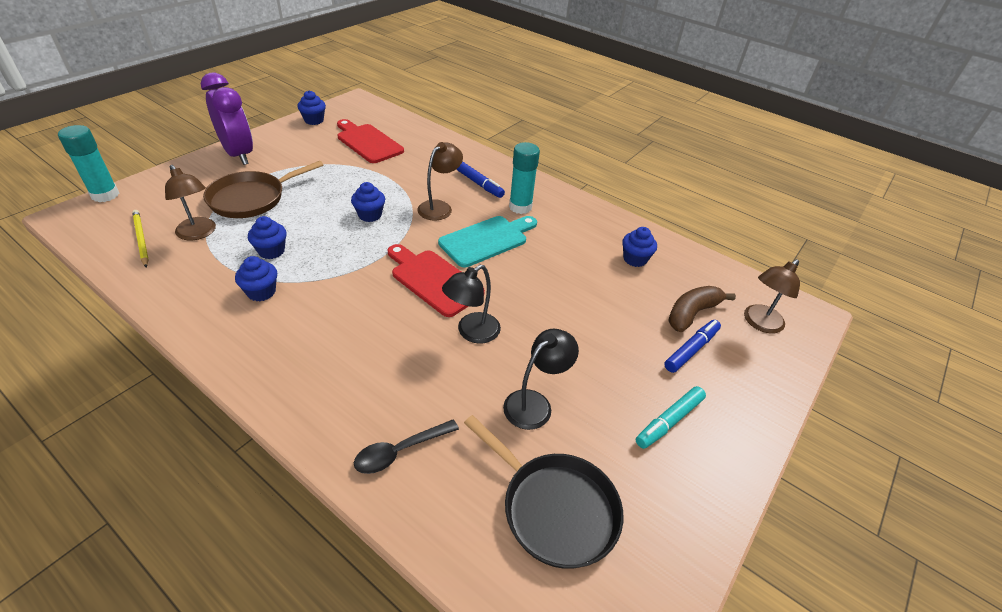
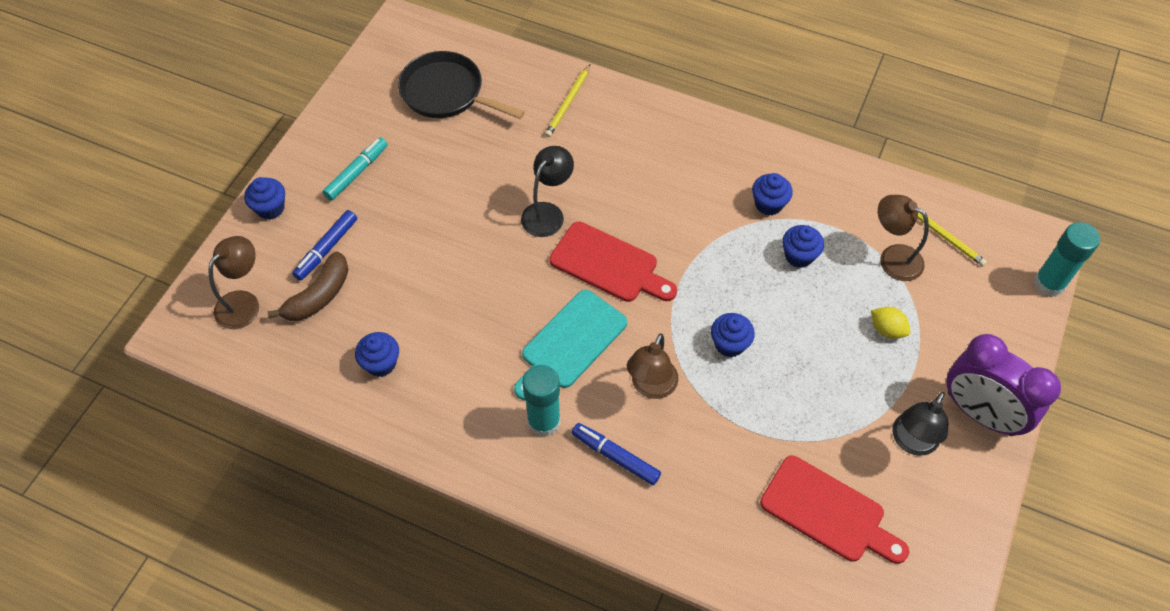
camera: 170 degrees right, 15 degrees up
brown pan [203,161,323,218] -> yellow lemon [871,307,910,339]
blue cupcake [297,90,326,125] -> blue cupcake moved to [244,177,285,220]
black spoon [354,419,459,474] -> yellow pencil [545,65,590,137]
black lamp [503,329,579,430] -> black lamp moved to [892,392,948,456]

